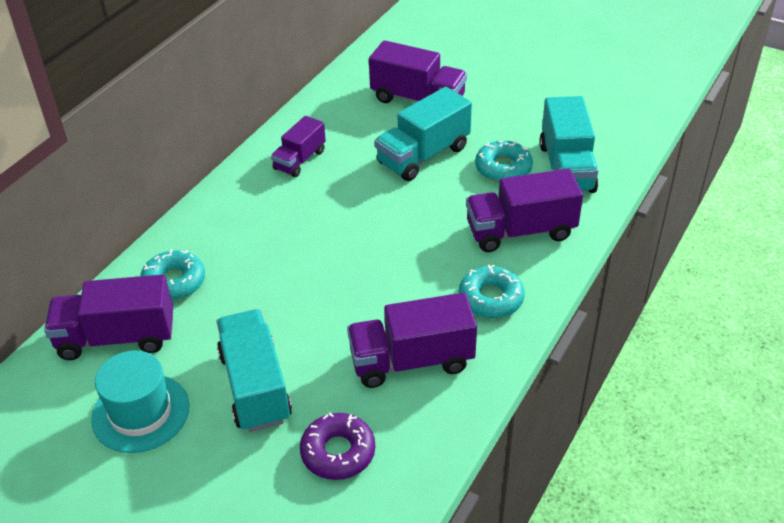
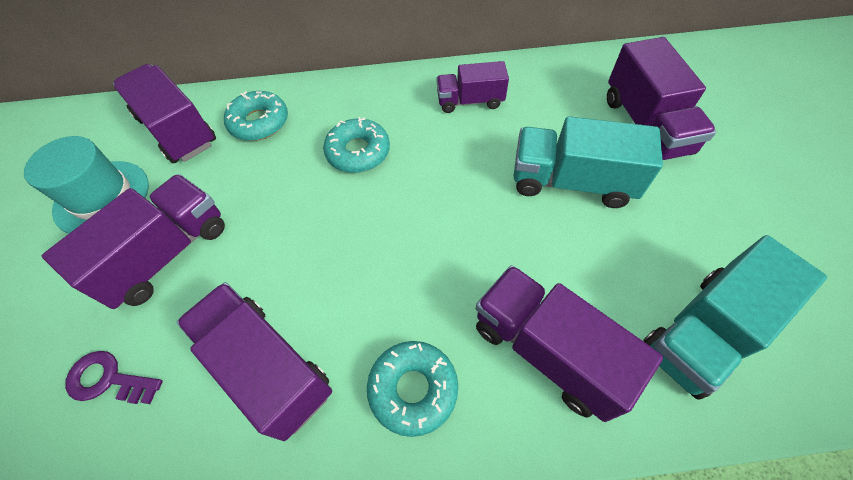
camera: 55 degrees right, 15 degrees up
turquoise truck [217,309,292,432] -> purple truck [42,174,225,309]
purple donut [300,413,375,480] -> purple key [65,351,163,404]
turquoise donut [475,140,533,182] -> turquoise donut moved to [323,117,390,173]

